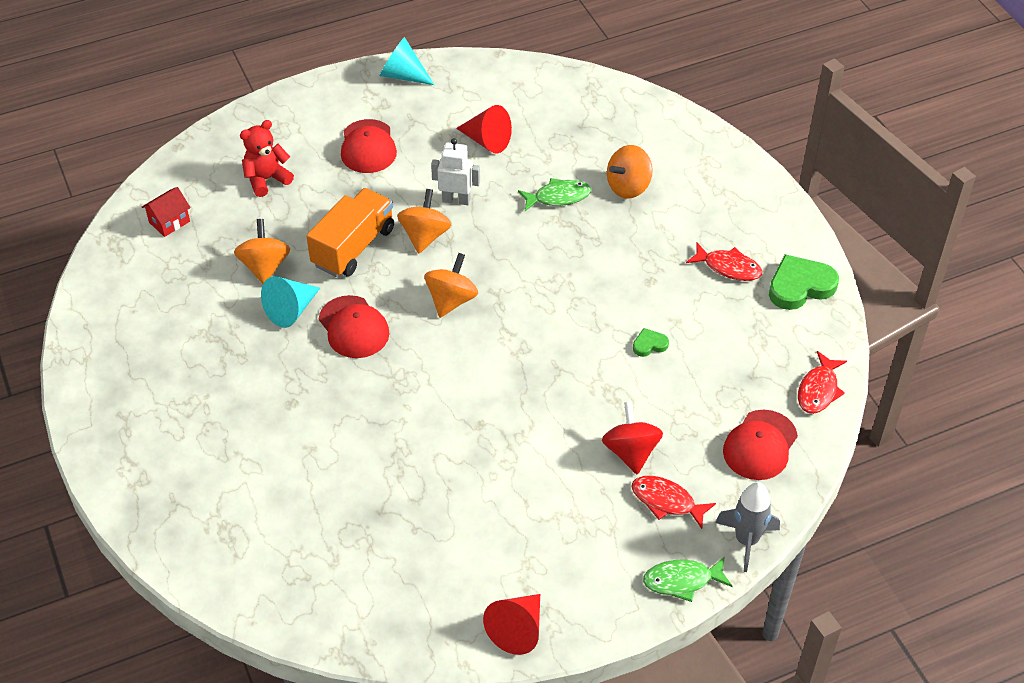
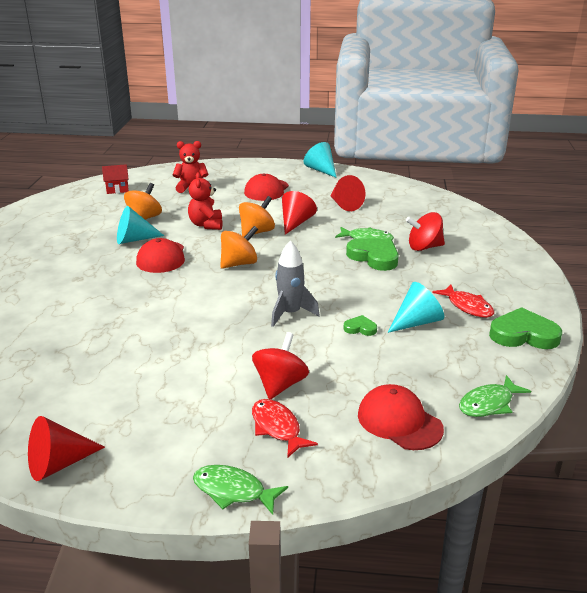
camera: 30 degrees right, 20 degrees down
orange truck [306,188,394,277] -> red teddy bear [188,172,223,230]
white robot [431,138,480,205] -> red cone [282,191,317,235]
orange spinning top [607,145,653,199] -> red spinning top [406,212,445,251]
grey rocket [715,482,780,572] -> grey rocket moved to [271,240,320,327]
red cap [723,410,798,480] -> red cap turned 75 degrees clockwise [358,384,444,450]
red fish [798,351,847,414] -> green fish [459,375,531,417]
none -> green heart [346,238,399,271]
none -> turquoise cone [388,282,444,333]

